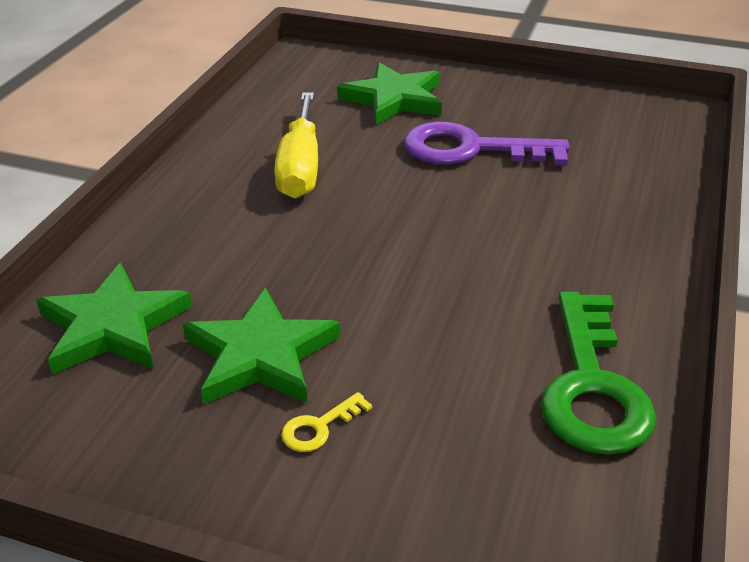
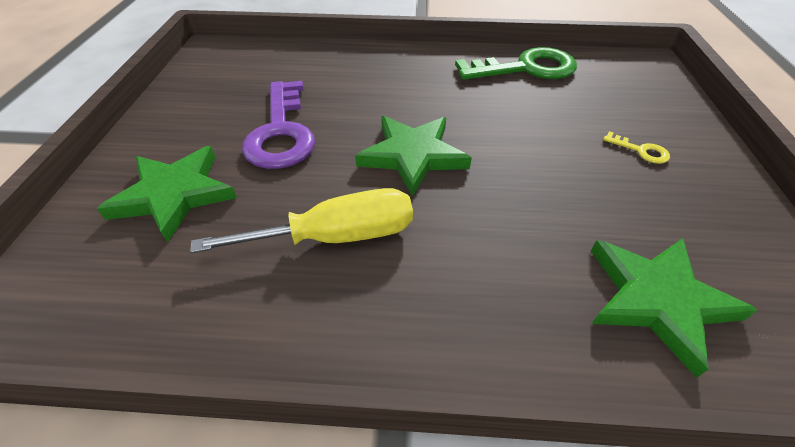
camera: 105 degrees left, 10 degrees up
green star [183,288,340,405] -> green star moved to [355,116,472,197]

